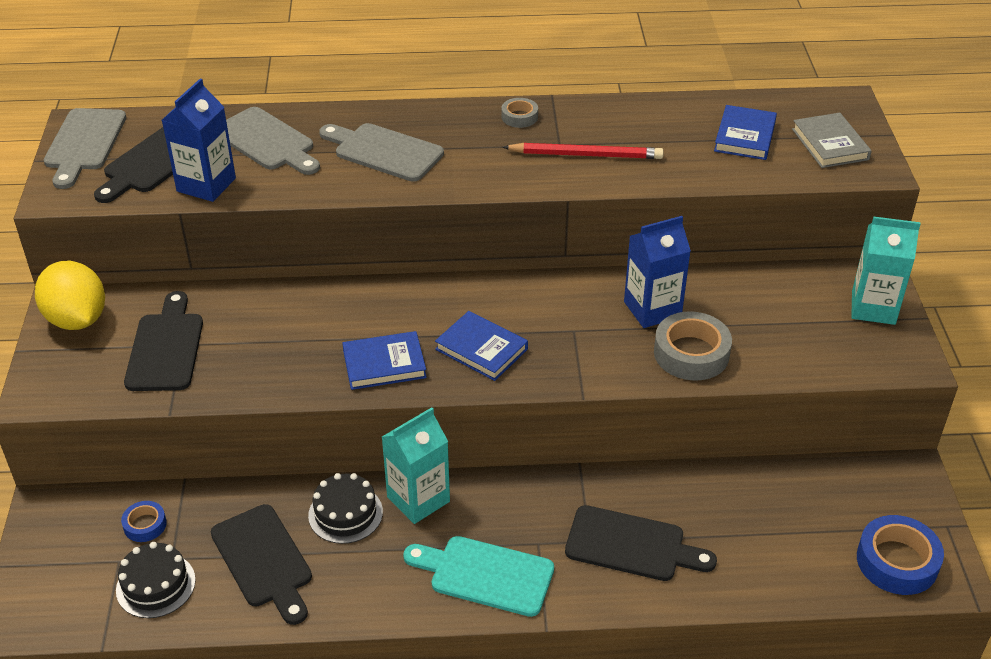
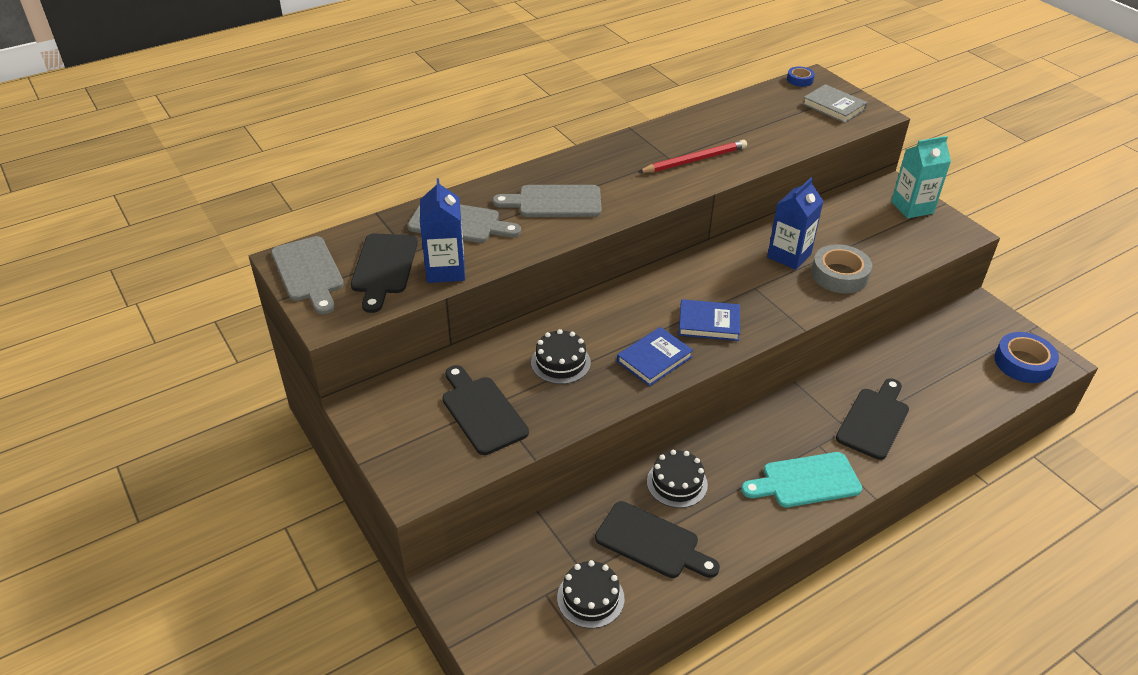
camera: 30 degrees left, 0 degrees up
yellow lemon [35,261,105,330] -> none
blue tape [121,501,167,542] -> blue tape moved to [787,67,815,87]
turquoise carton [382,407,450,524] -> none
grey tape [502,98,538,128] -> none
black cutting board [565,505,717,581] -> black cutting board turned 45 degrees counterclockwise [836,378,909,460]
blue book [714,105,777,160] -> none
none -> black cake [531,329,591,384]

